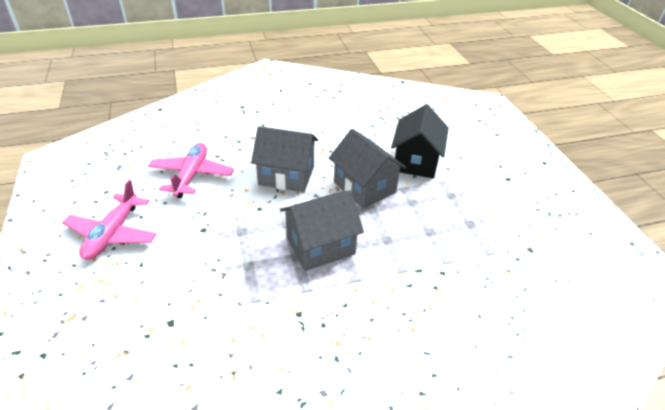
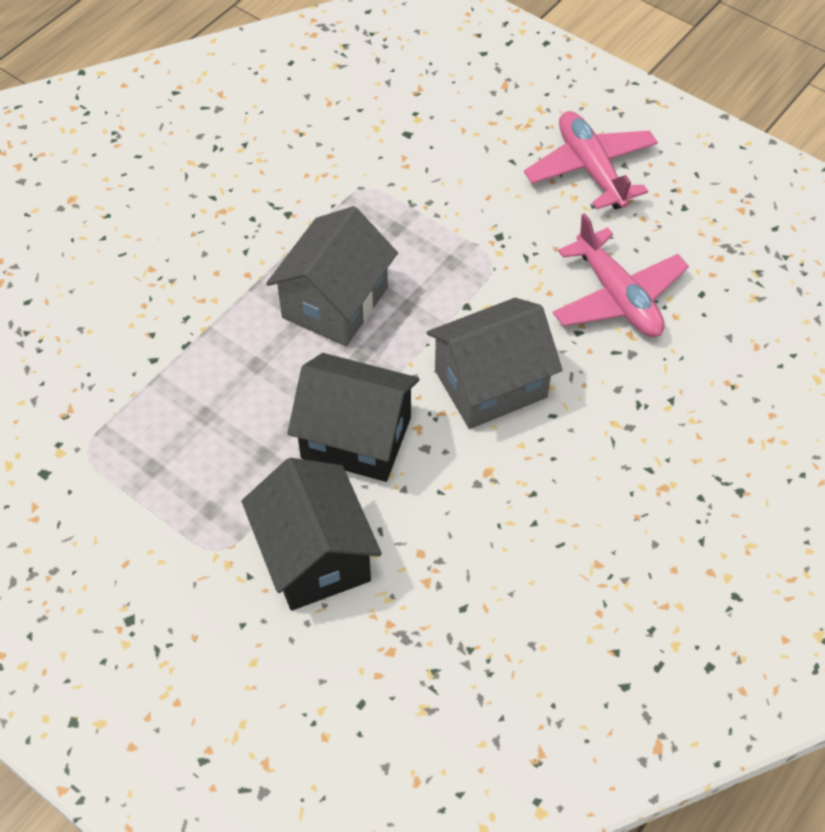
camera: 145 degrees right, 15 degrees up
grey house [329,129,406,209] -> black house [287,353,419,482]

